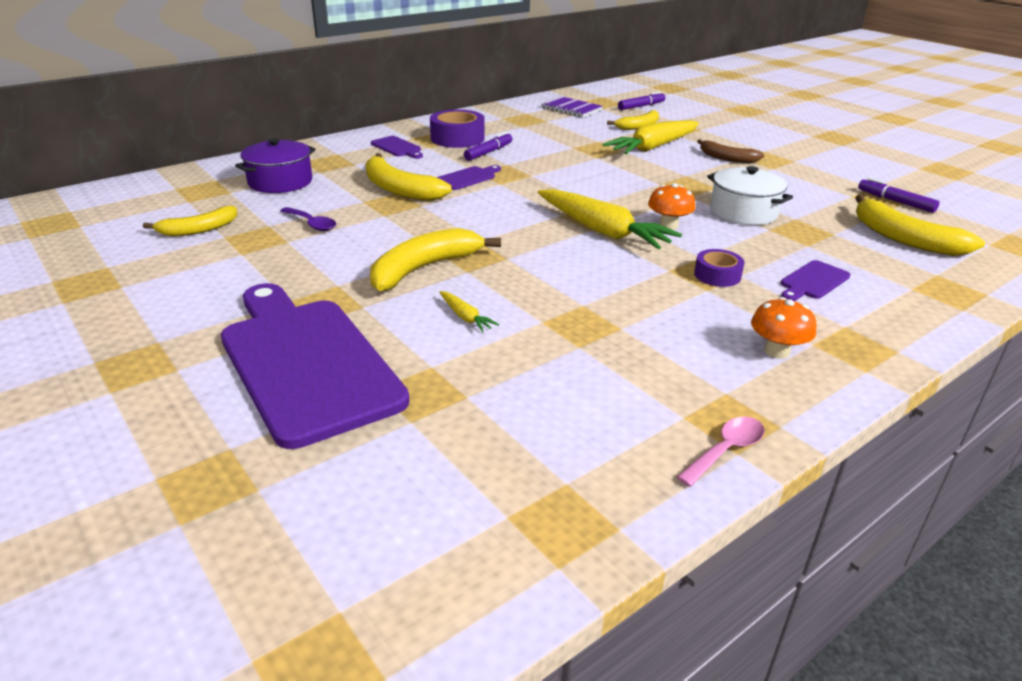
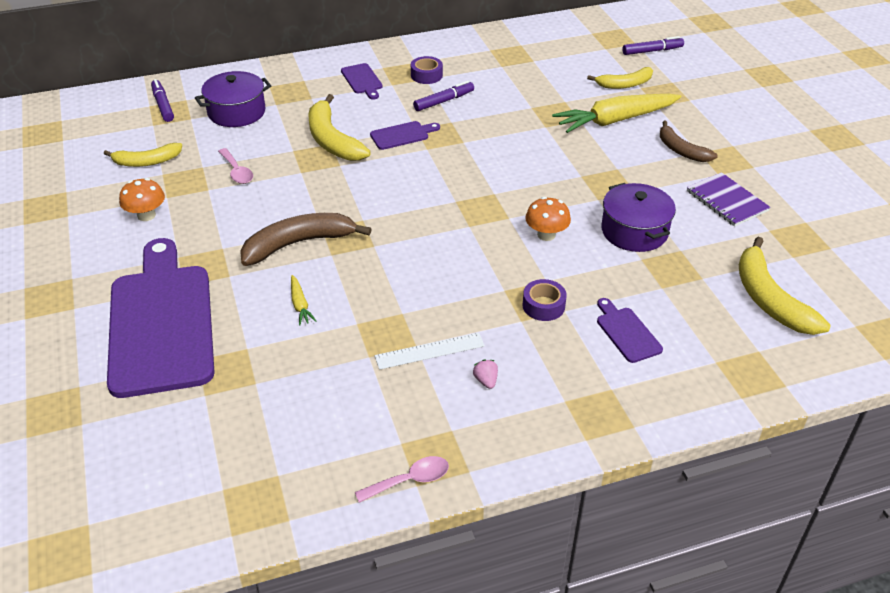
camera: 20 degrees right, 10 degrees up
purple spoon [280,207,336,231] -> pink spoon [218,148,253,184]
yellow banana [370,228,501,291] -> brown banana [240,213,371,266]
purple tape [430,109,485,148] -> purple tape [411,56,443,84], size x0.59
yellow carrot [538,189,682,249] -> none
purple notebook [541,96,603,117] -> purple notebook moved to [687,172,770,227]
white pot [707,166,793,225] -> purple pot [601,183,676,252]
orange mushroom [751,297,816,359] -> orange mushroom moved to [119,178,165,221]
purple cutting board [781,260,851,301] -> purple cutting board turned 90 degrees clockwise [597,298,663,363]
purple marker [858,177,940,213] -> purple marker moved to [151,79,174,122]
none -> white ruler [375,333,485,370]
none -> pink strawberry [473,359,498,389]

